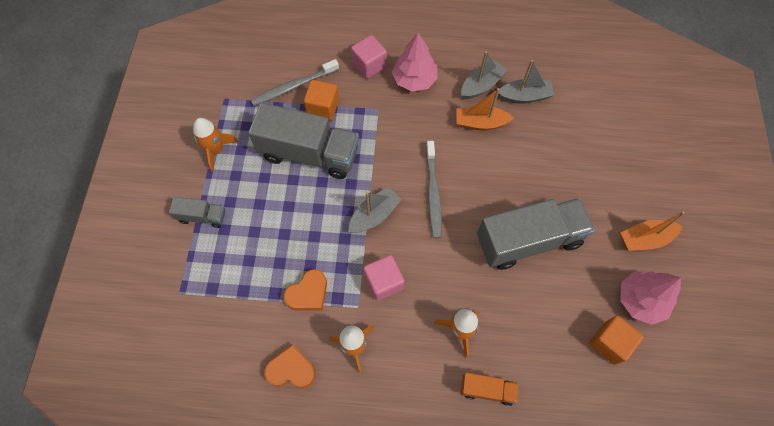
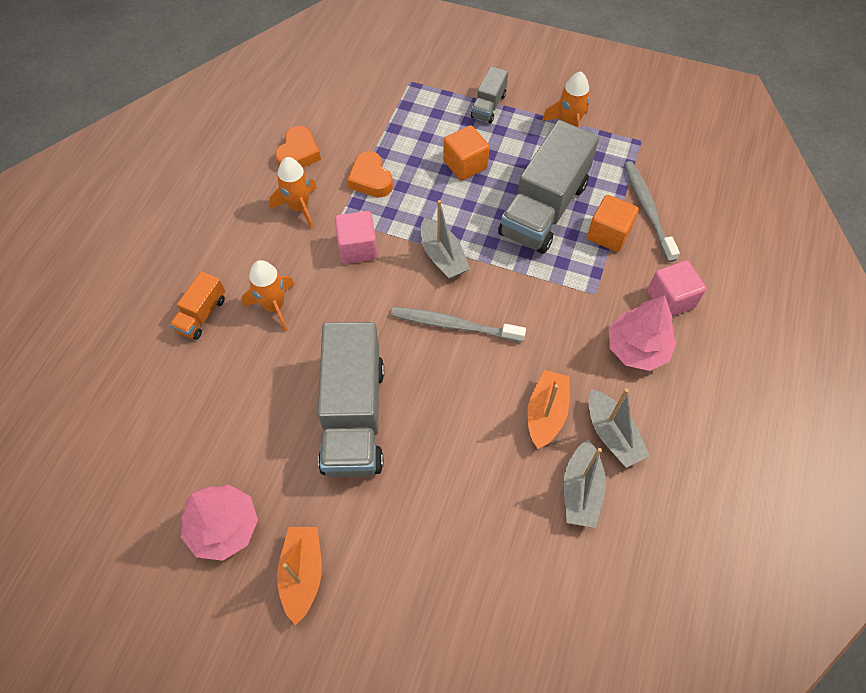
camera: 105 degrees right, 5 degrees down
orange cube [589,316,644,365] -> orange cube moved to [443,125,490,181]

